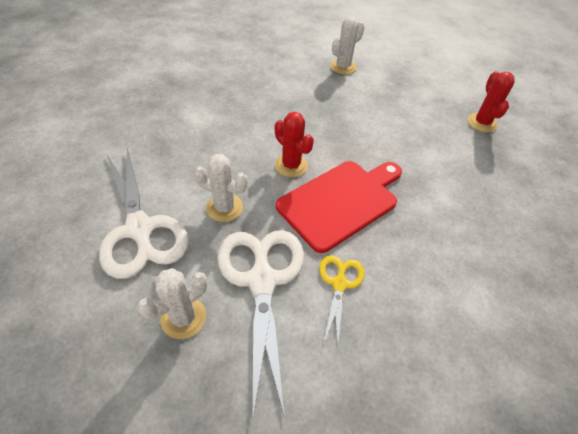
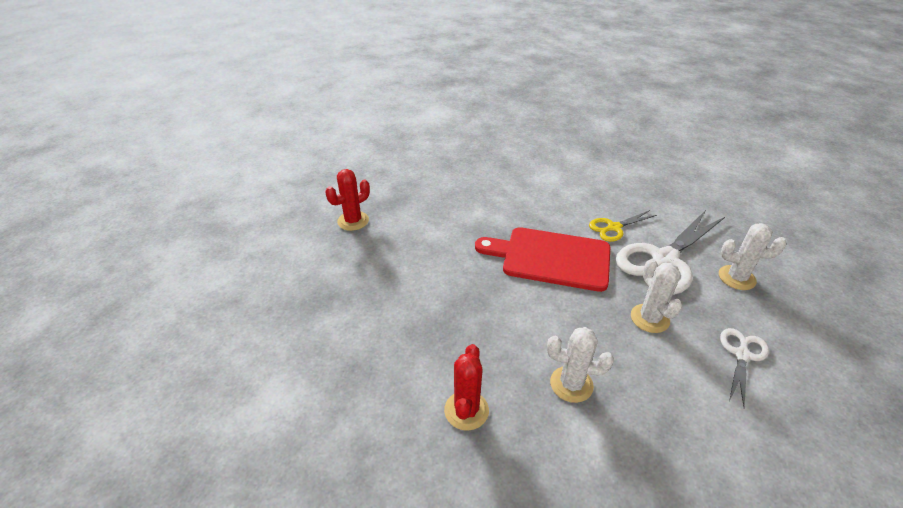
camera: 125 degrees left, 10 degrees down
white scissors [99,148,189,279] -> white scissors [720,328,769,407], size x0.52
red cactus [275,112,314,177] -> red cactus moved to [444,344,489,431]
white cactus [331,16,365,74] -> white cactus moved to [547,327,614,403]

